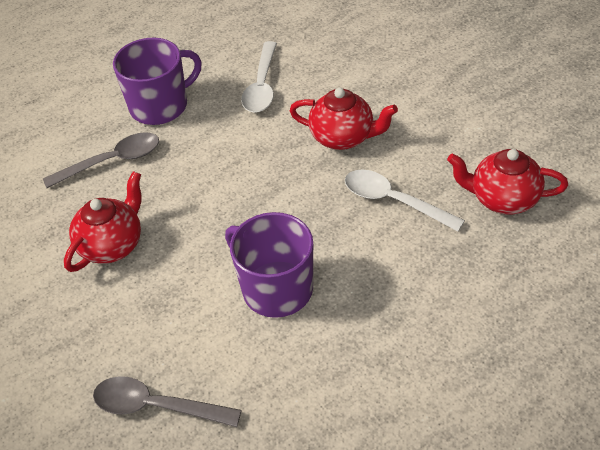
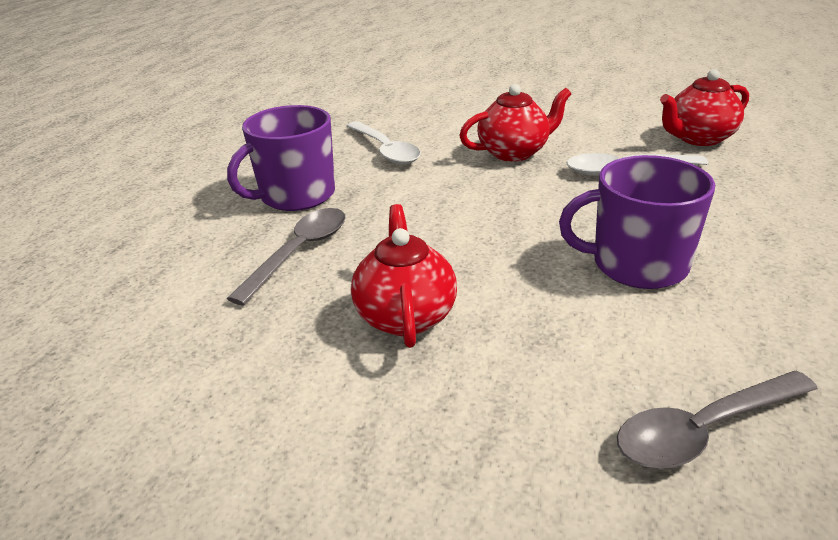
camera: 40 degrees left, 15 degrees down
purple mug [113,38,202,125] -> purple mug turned 150 degrees counterclockwise [227,105,335,211]

